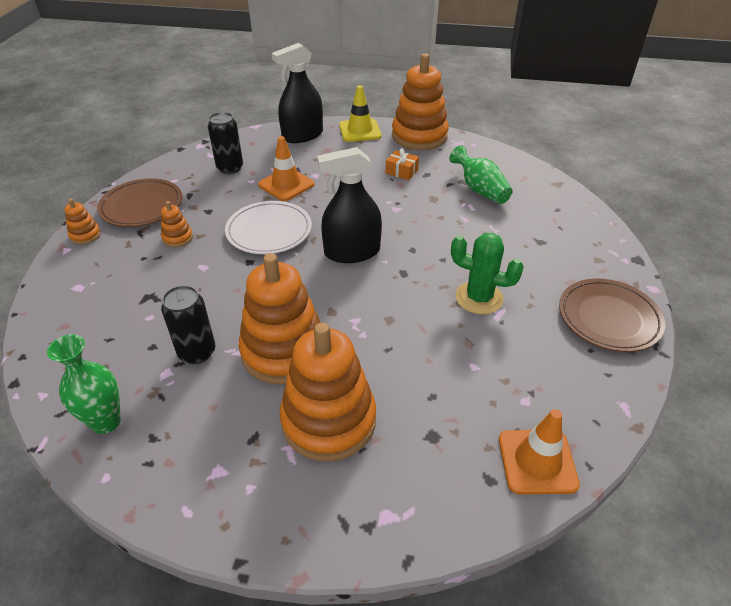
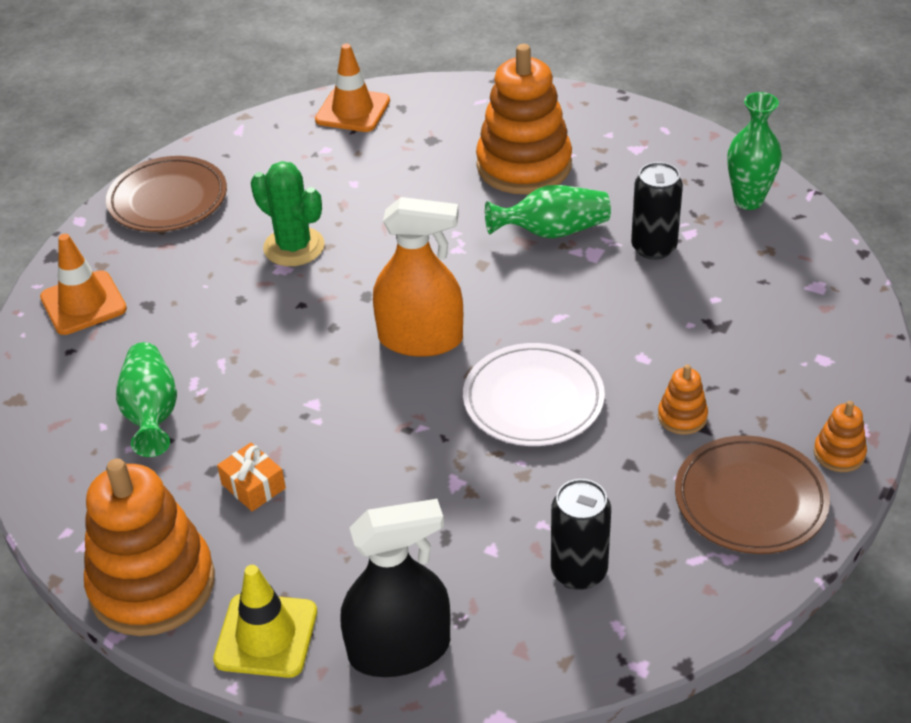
camera: 160 degrees left, 0 degrees up
orange stacking toy [238,253,321,384] -> green vase [485,185,611,238]
orange traffic cone [258,136,314,201] -> orange traffic cone moved to [40,234,127,335]
black spray bottle [317,147,382,263] -> orange spray bottle [373,197,463,357]

